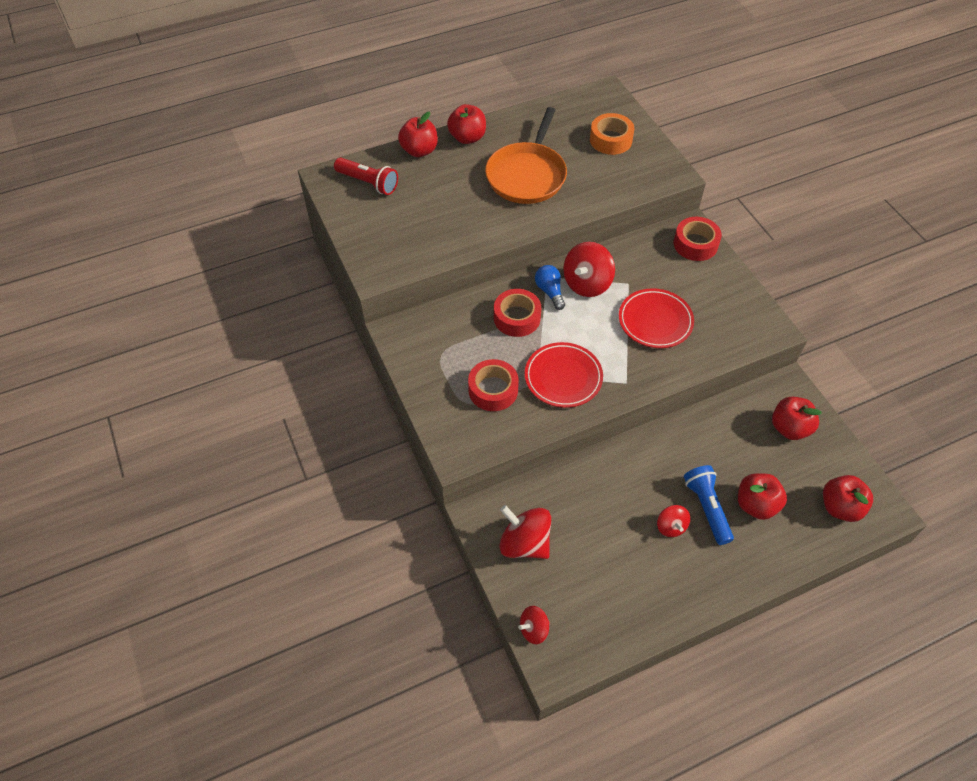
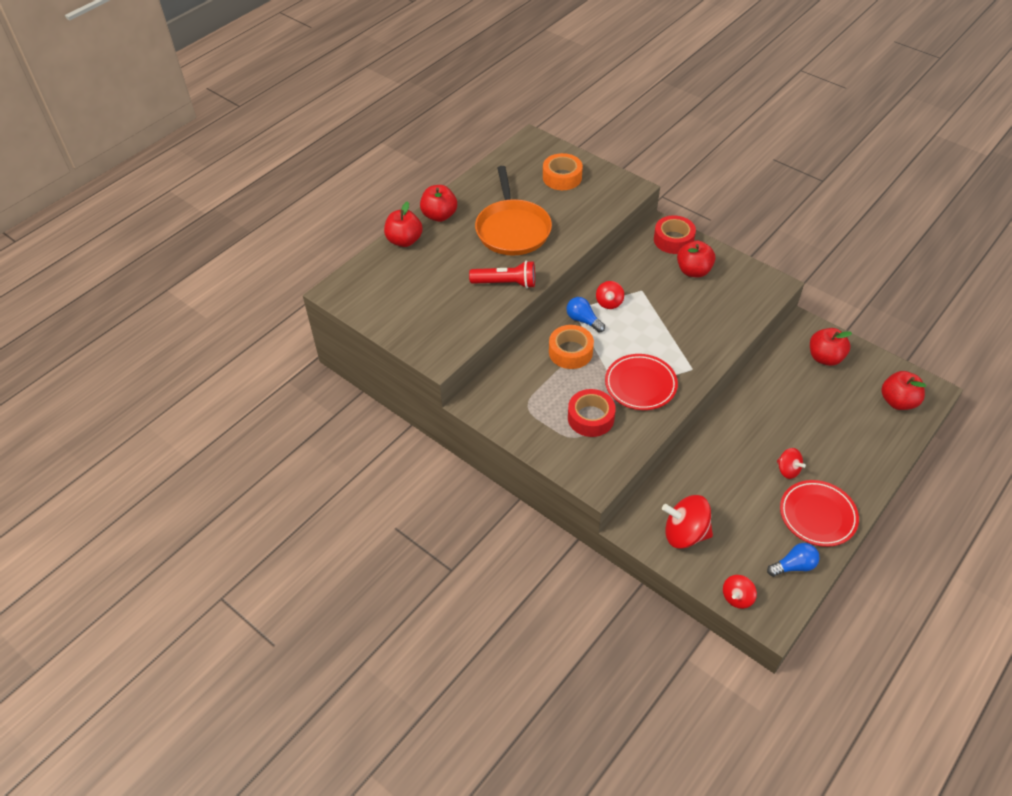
camera: 25 degrees left, 5 degrees down
red flashlight [334,158,398,195] -> red flashlight moved to [469,261,535,288]
red tape [494,289,541,337] -> orange tape [549,325,594,369]
red spinning top [563,242,615,297] -> red spinning top [596,281,624,309], size x0.56
red plate [619,288,694,348] -> red plate moved to [780,480,859,547]
blue flashlight [684,465,734,545] -> none
red apple [738,473,787,520] -> red apple moved to [677,241,715,277]
none -> blue light bulb [767,543,820,577]

